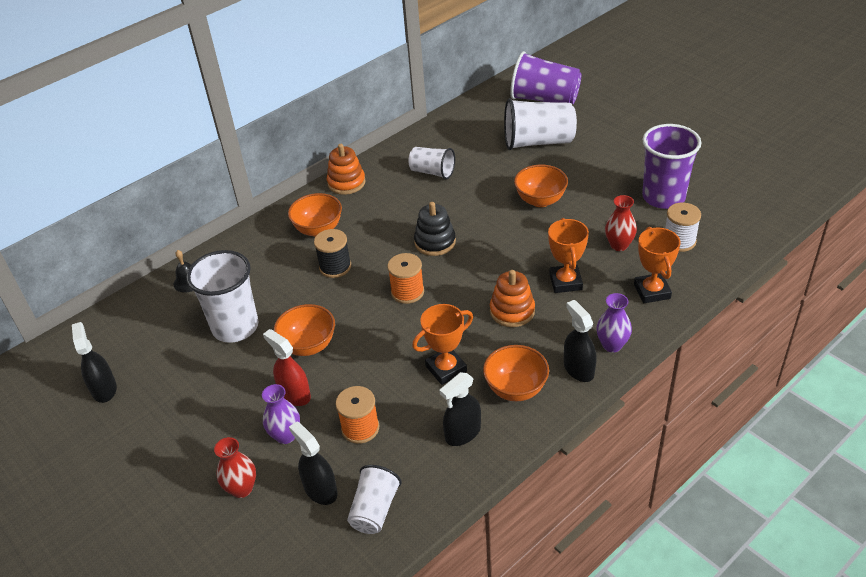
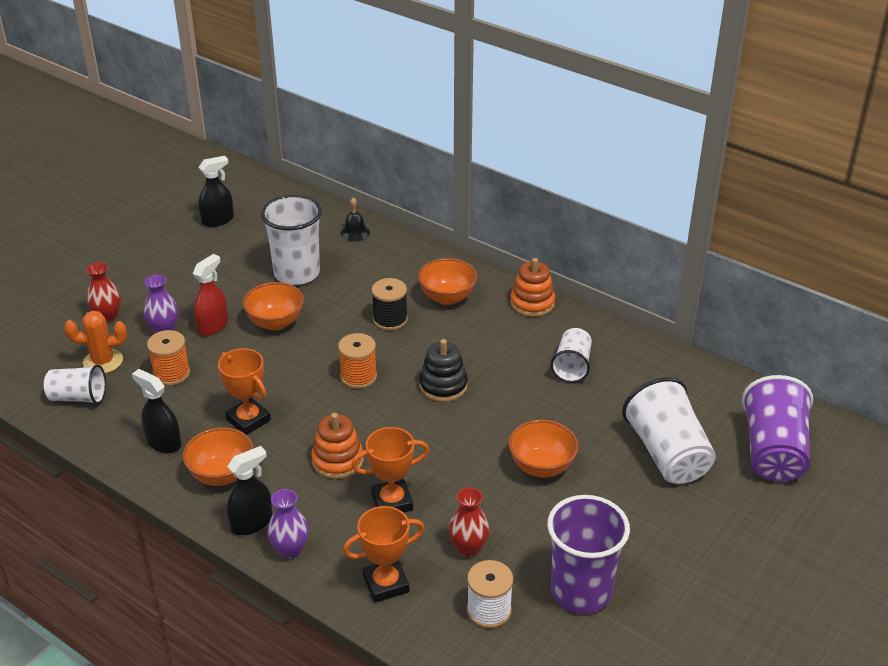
camera: 75 degrees right, 5 degrees down
black spray bottle [289,422,338,505] -> orange cactus [64,311,127,373]

